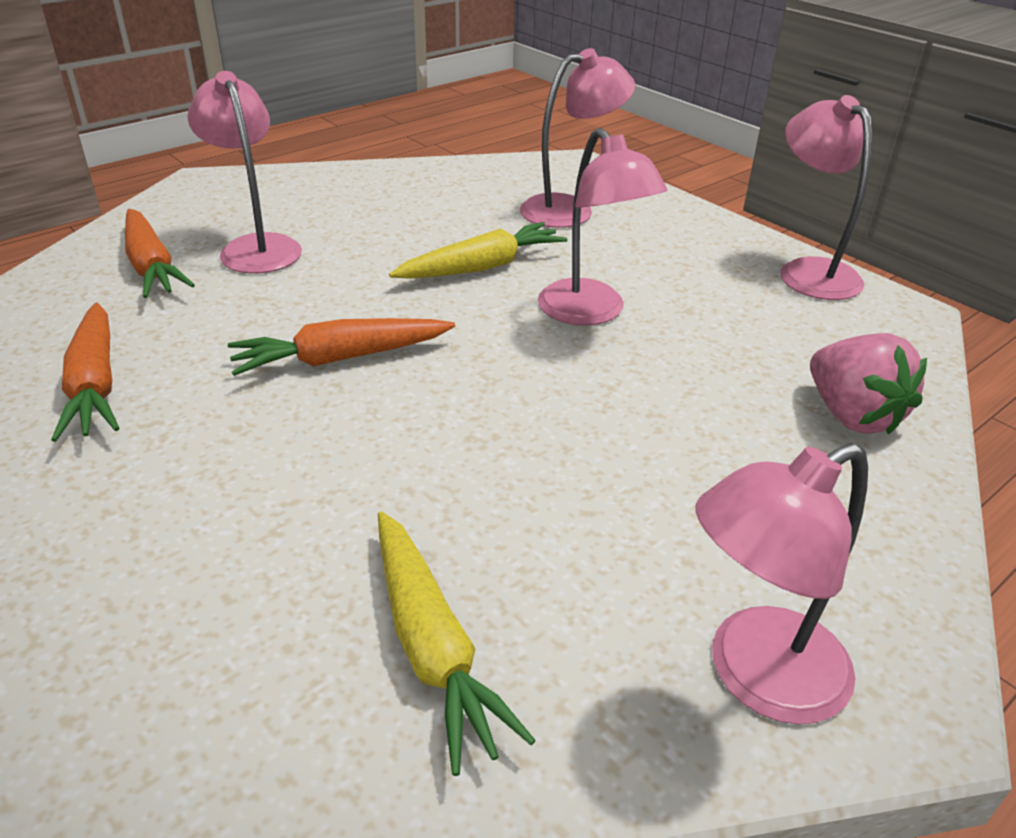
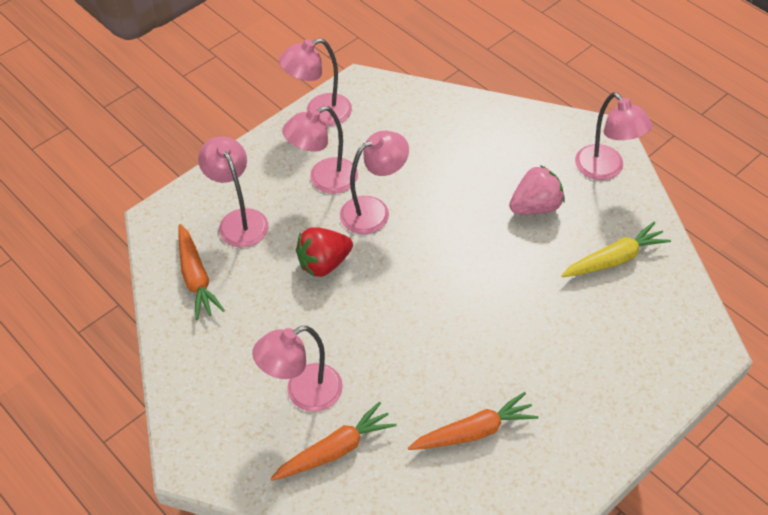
camera: 90 degrees left, 15 degrees up
orange carrot [228,318,455,376] -> orange carrot moved to [178,224,225,320]
yellow carrot [389,222,567,279] -> red strawberry [296,227,353,277]
pink strawberry [810,333,927,435] -> pink strawberry moved to [509,165,565,215]
none -> pink lamp [282,106,358,194]

